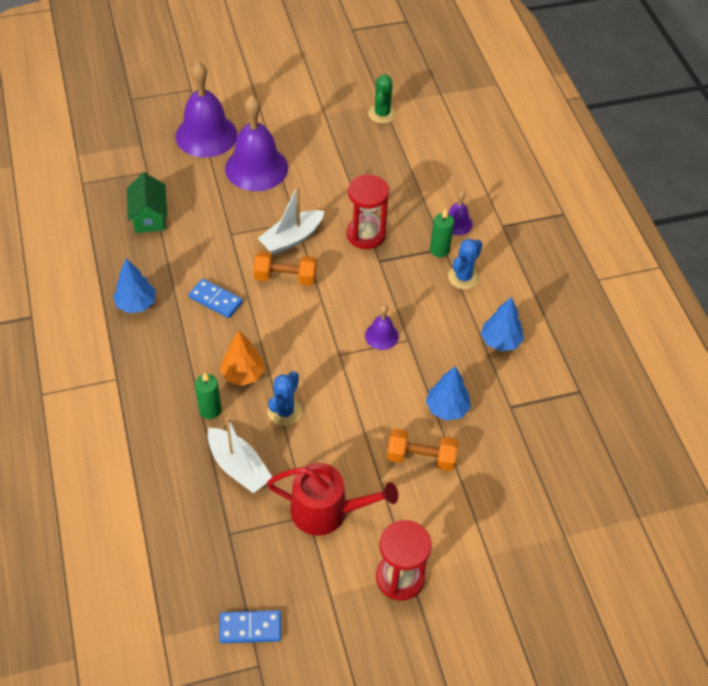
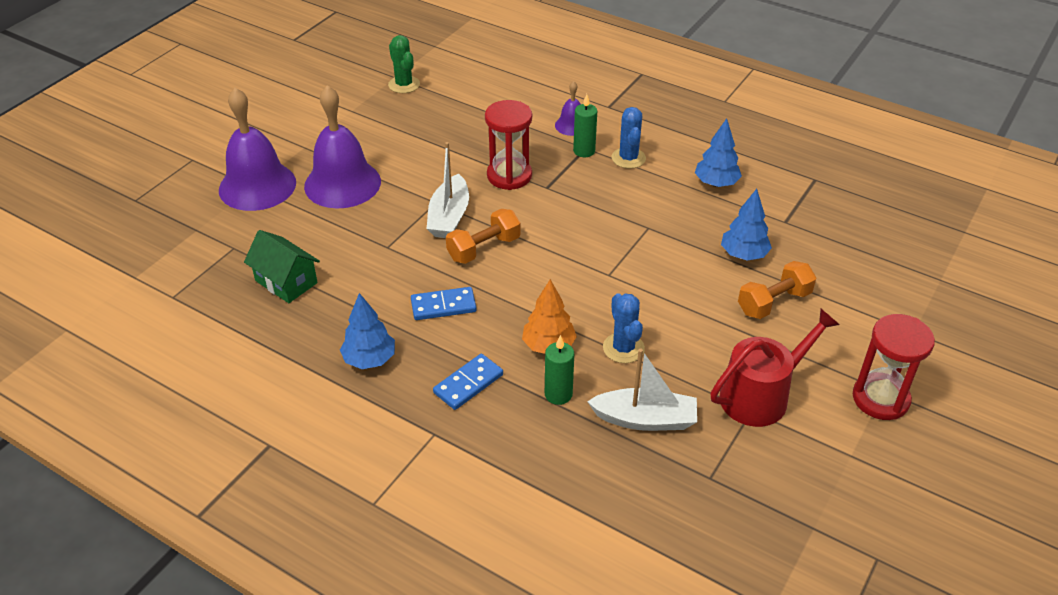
camera: 40 degrees left, 10 degrees down
blue domino [219,610,281,643] -> blue domino moved to [433,354,503,410]
purple bell [365,305,399,350] -> none

